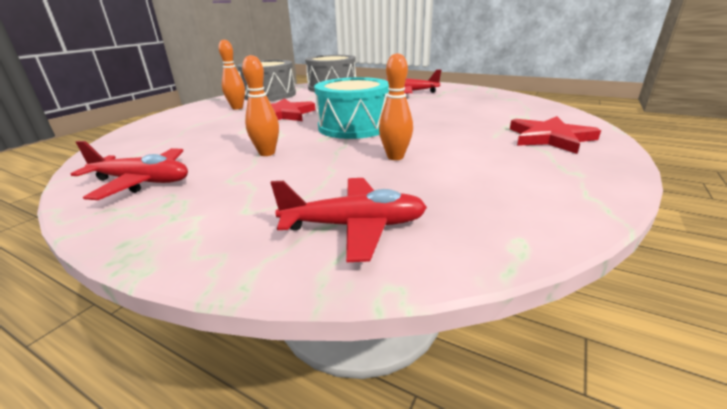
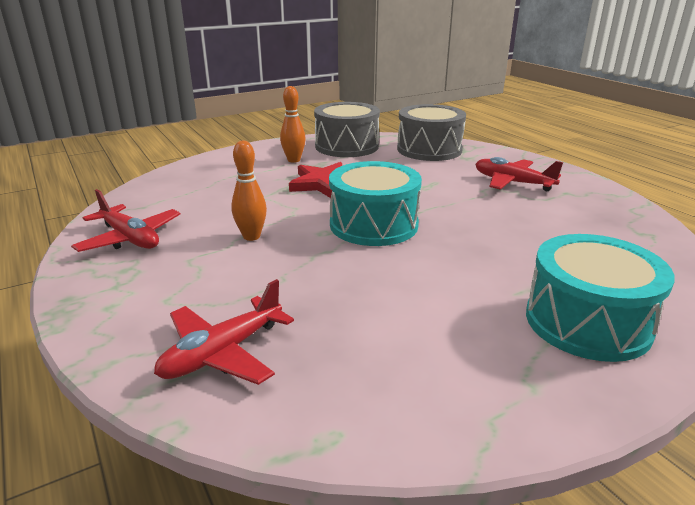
camera: 30 degrees right, 0 degrees up
red plane [271,178,427,262] -> red plane turned 105 degrees clockwise [154,279,294,385]
orange bowling pin [379,53,413,160] -> none
red star [510,116,601,154] -> turquoise drum [526,234,675,362]

